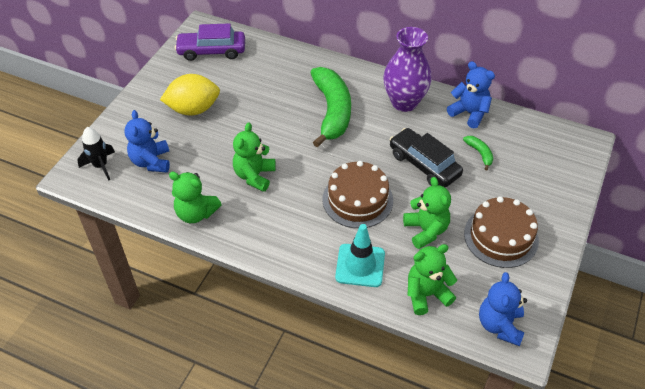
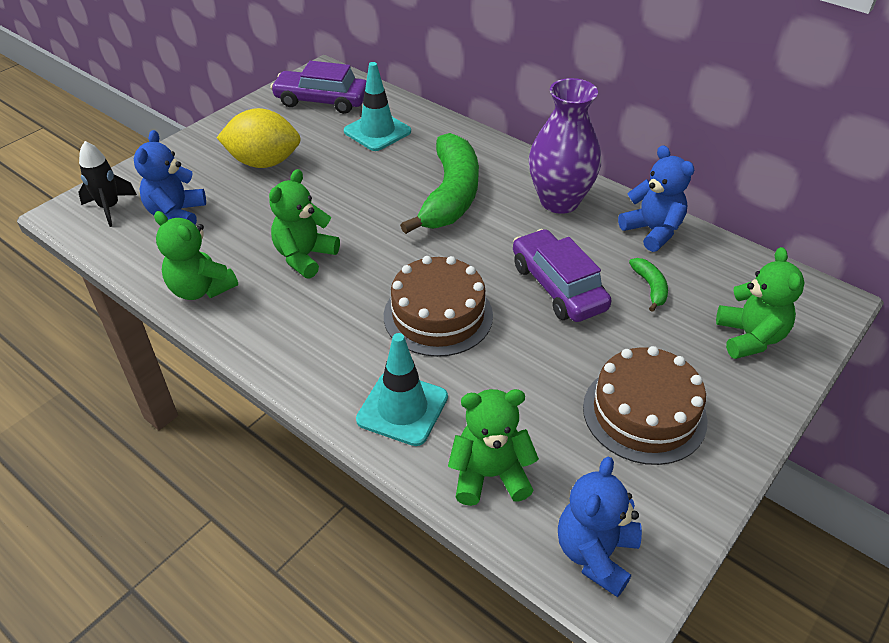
camera: 15 degrees right, 5 degrees down
black car [389,128,463,187] -> purple car [513,229,612,322]
green teddy bear [403,177,451,249] -> green teddy bear moved to [716,247,805,359]
none -> turquoise traffic cone [344,62,411,151]

